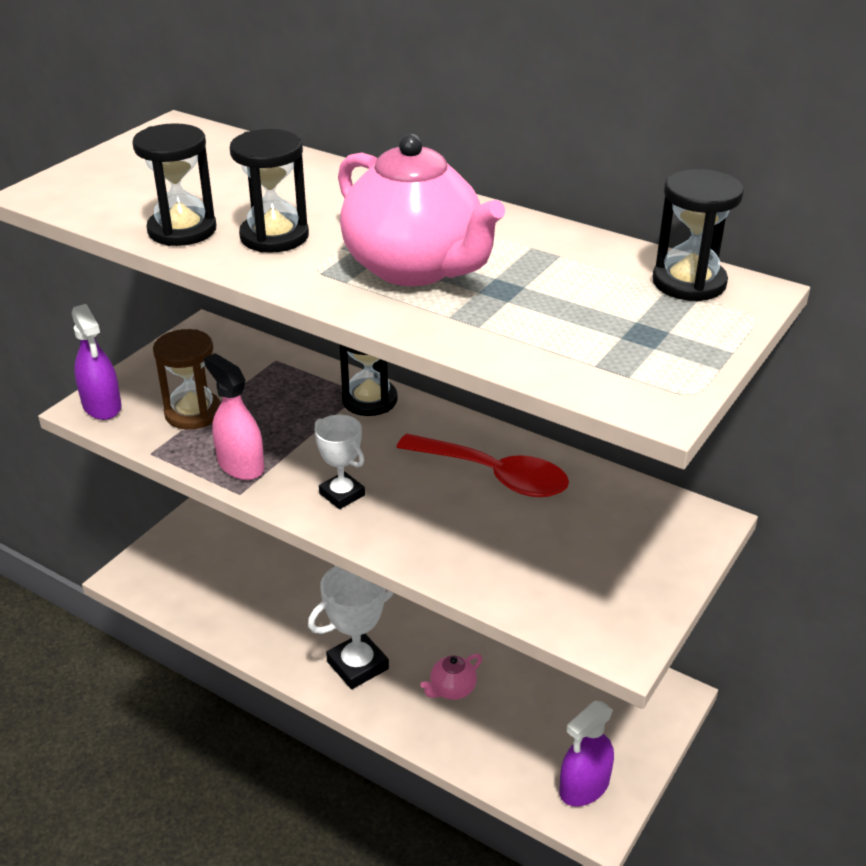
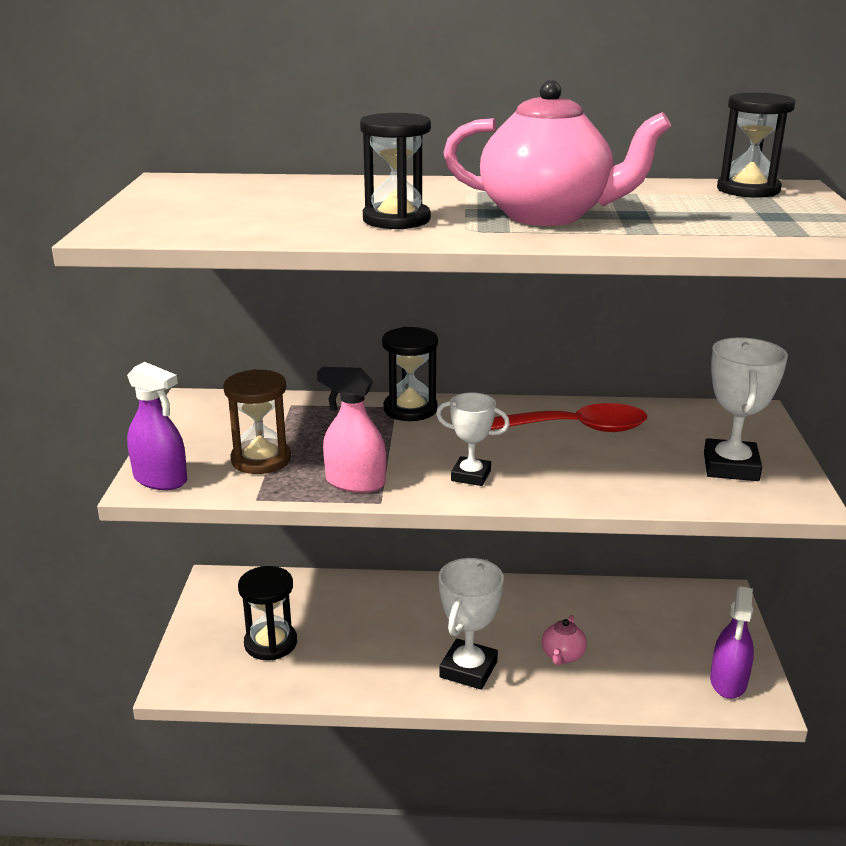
camera: 30 degrees left, 10 degrees down
black hourglass [132,123,216,246] -> black hourglass moved to [238,566,297,660]
none -> white trophy [704,337,788,481]

